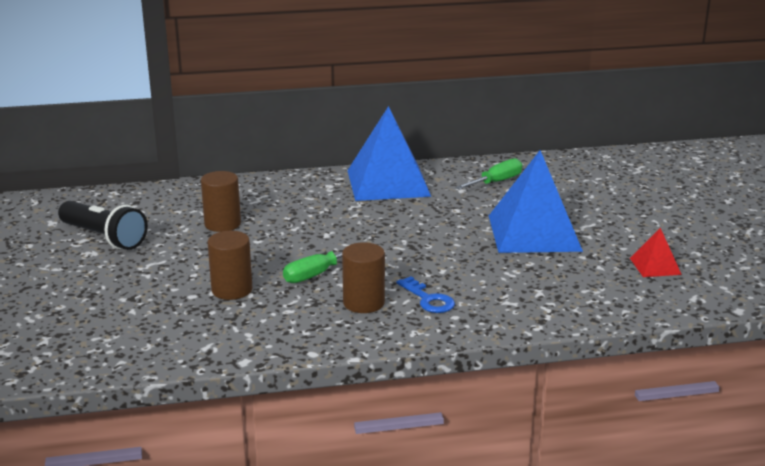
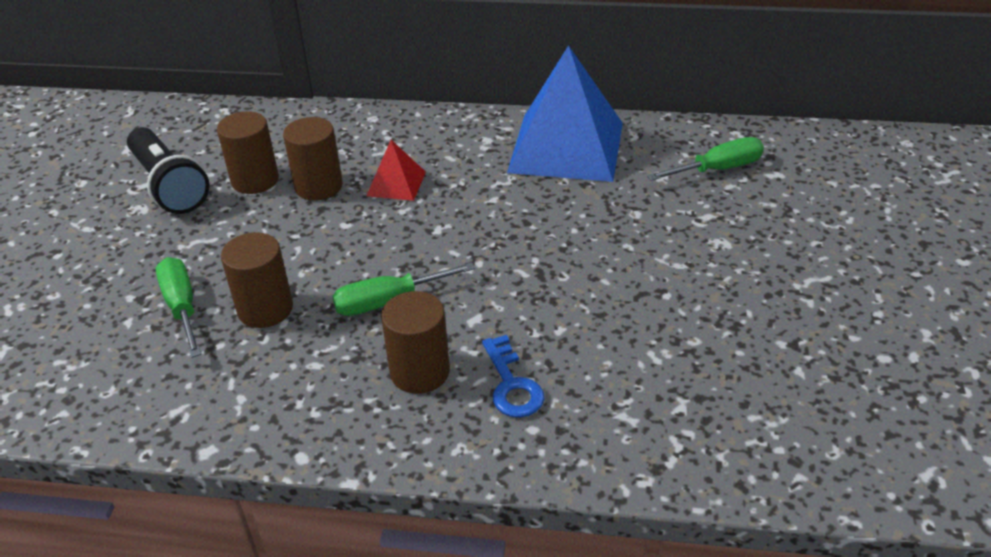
camera: 20 degrees right, 15 degrees up
blue pyramid [489,150,583,253] -> none
red pyramid [630,228,682,277] -> red pyramid moved to [366,140,426,201]
none -> green screwdriver [156,257,201,358]
none -> brown cylinder [217,111,279,194]

